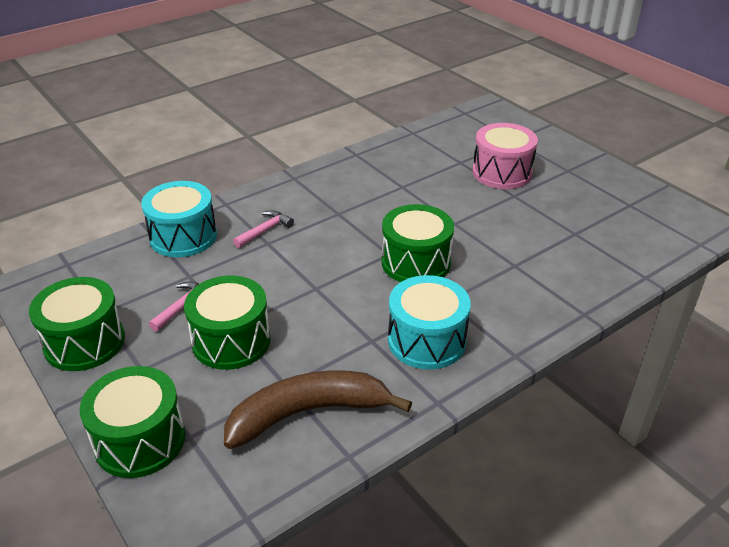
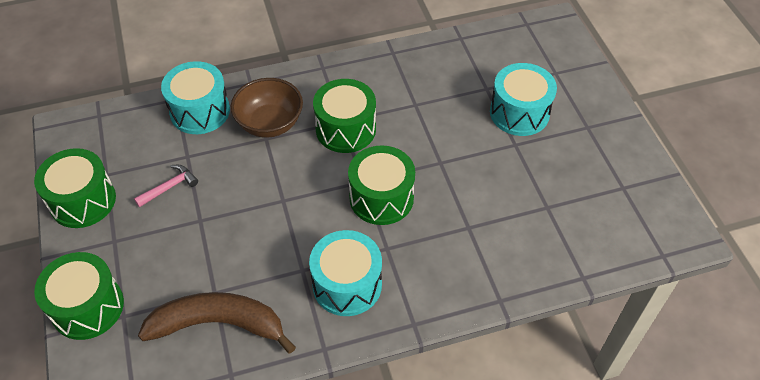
camera: 20 degrees right, 15 degrees up
green drum [184,276,271,370] -> green drum moved to [313,79,376,153]
pink hammer [233,210,294,248] -> brown bowl [231,78,303,138]
pink drum [473,123,538,189] -> turquoise drum [490,63,557,136]

